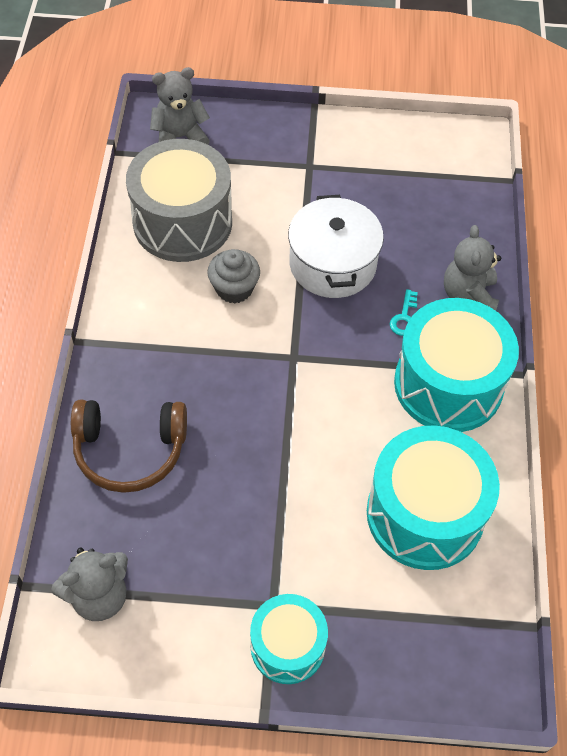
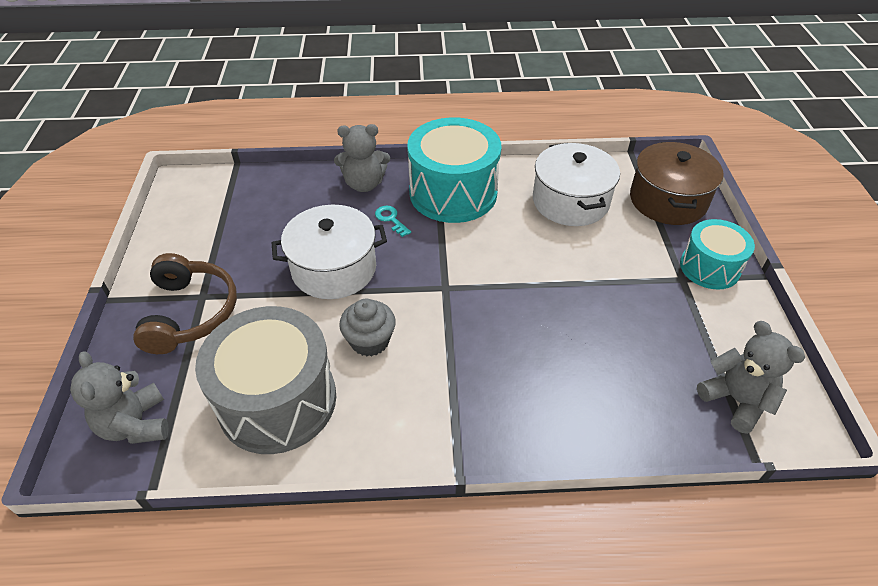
camera: 95 degrees left, 10 degrees down
brown headphones [71,400,187,493] -> brown headphones moved to [133,253,237,354]
turquoise drum [367,426,500,570] -> white pot [533,143,620,226]
turquoise key [390,289,418,336] -> turquoise key turned 135 degrees counterclockwise [375,206,411,237]
none -> brown pot [630,142,724,225]

